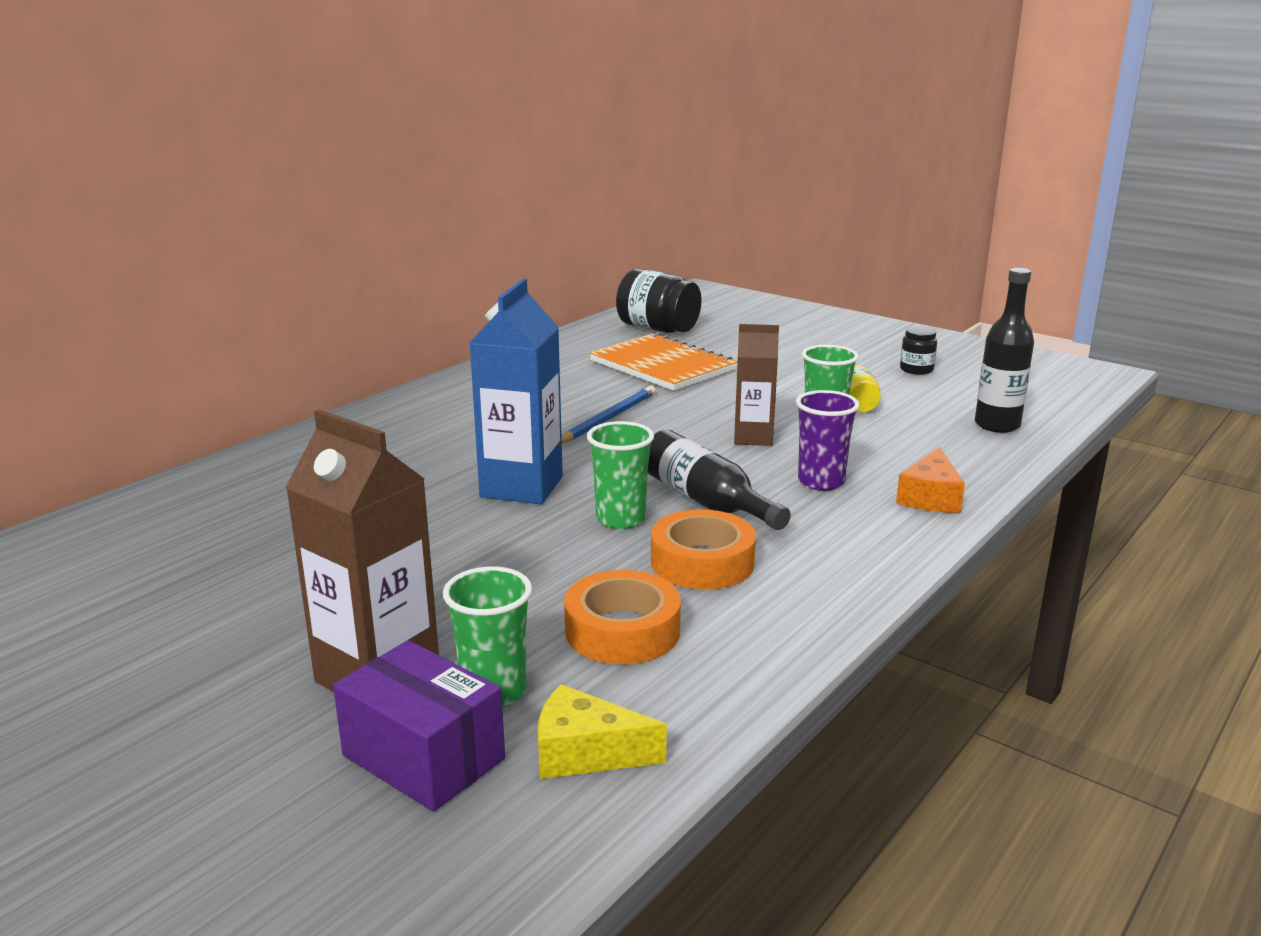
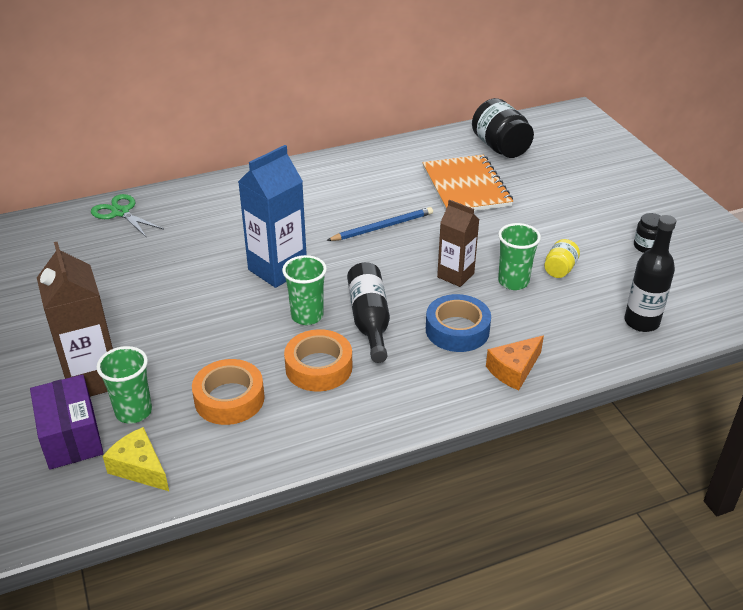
camera: 30 degrees right, 15 degrees up
purple cup [796,390,860,491] -> blue tape [426,294,491,352]
none -> green scissors [91,194,164,238]

